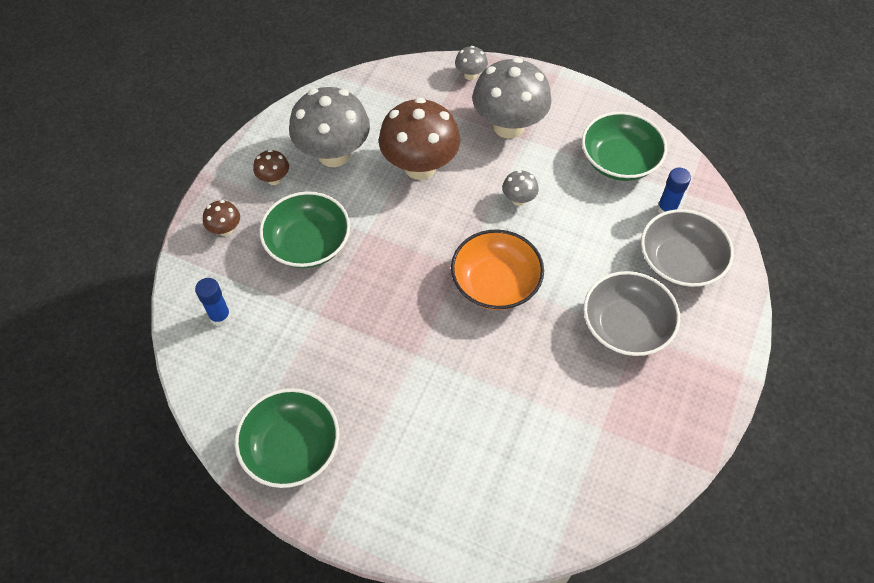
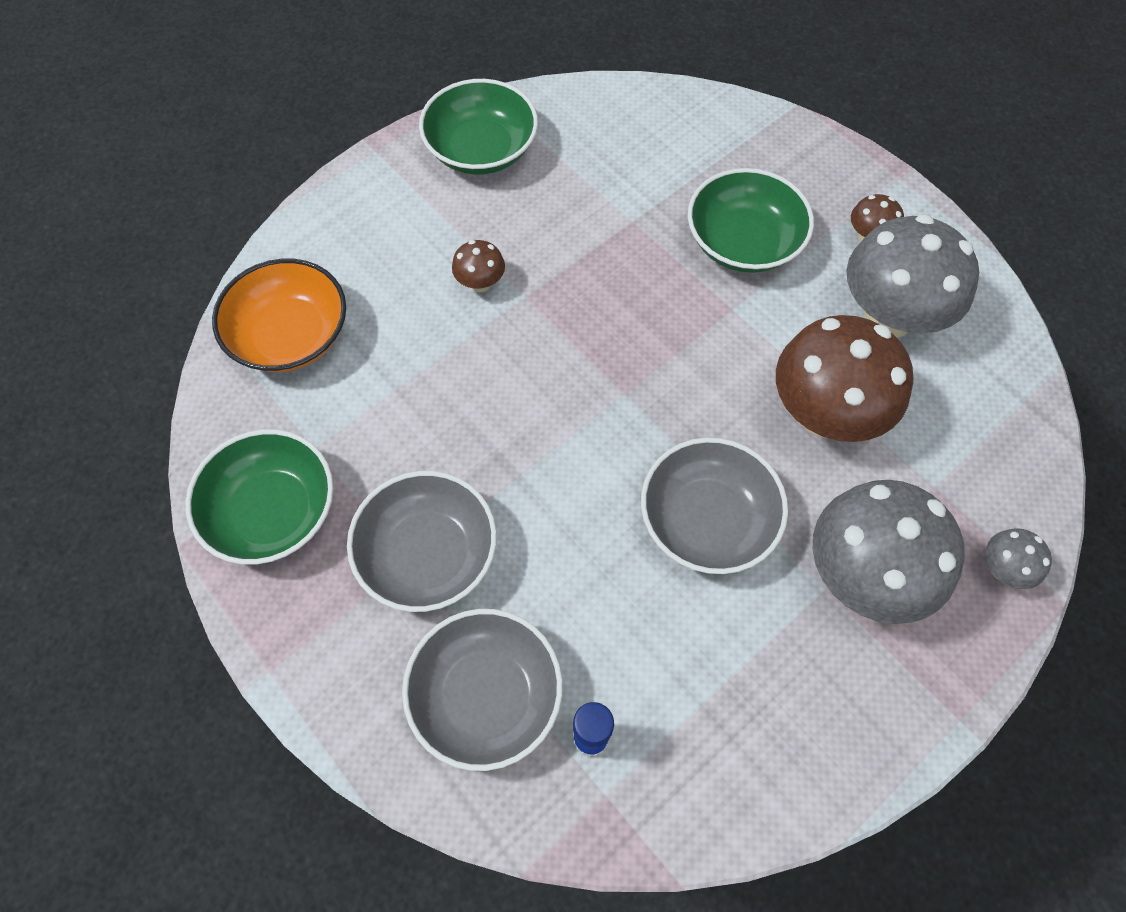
camera: 115 degrees right, 5 degrees up
blue glue stick [195,278,231,326] -> none
brown mushroom [203,200,240,236] -> brown mushroom moved to [452,240,505,292]
orange bowl [451,229,544,310] -> orange bowl moved to [212,259,346,372]
grey mushroom [502,170,539,206] -> grey bowl [641,438,788,574]
green bowl [582,112,667,181] -> green bowl moved to [186,429,334,565]

